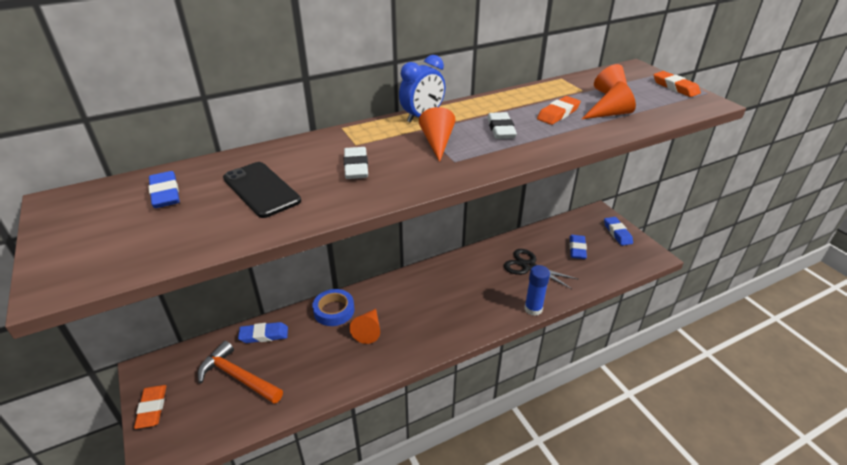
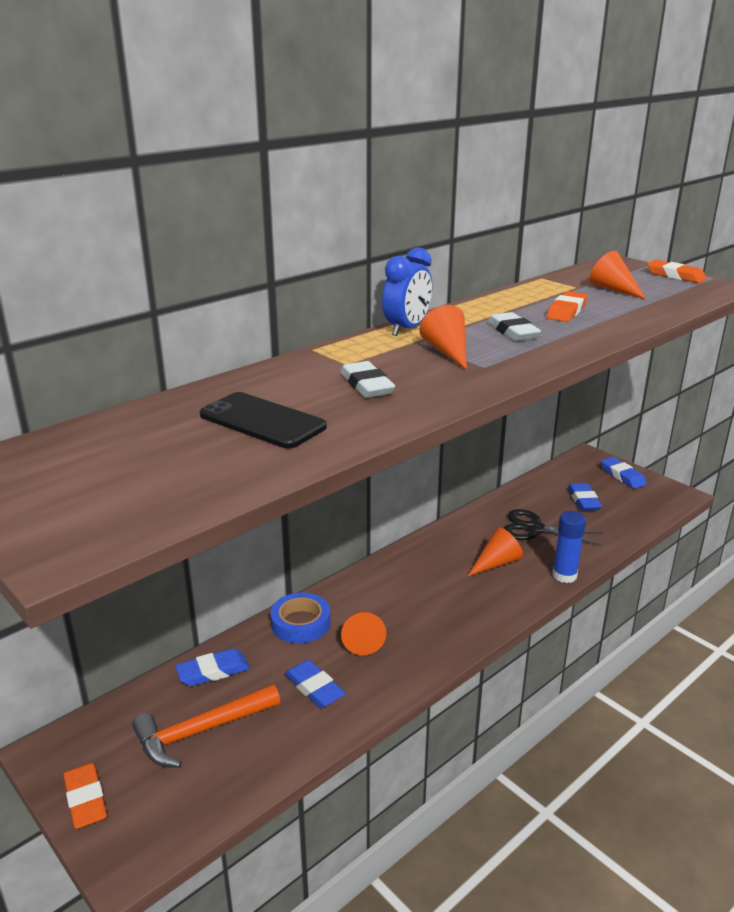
camera: 15 degrees left, 10 degrees down
blue eraser [148,171,180,208] -> blue eraser moved to [285,660,346,708]
orange hammer [198,341,283,404] -> orange hammer turned 45 degrees counterclockwise [132,684,280,768]
orange cone [582,81,636,119] -> orange cone moved to [467,527,523,577]

